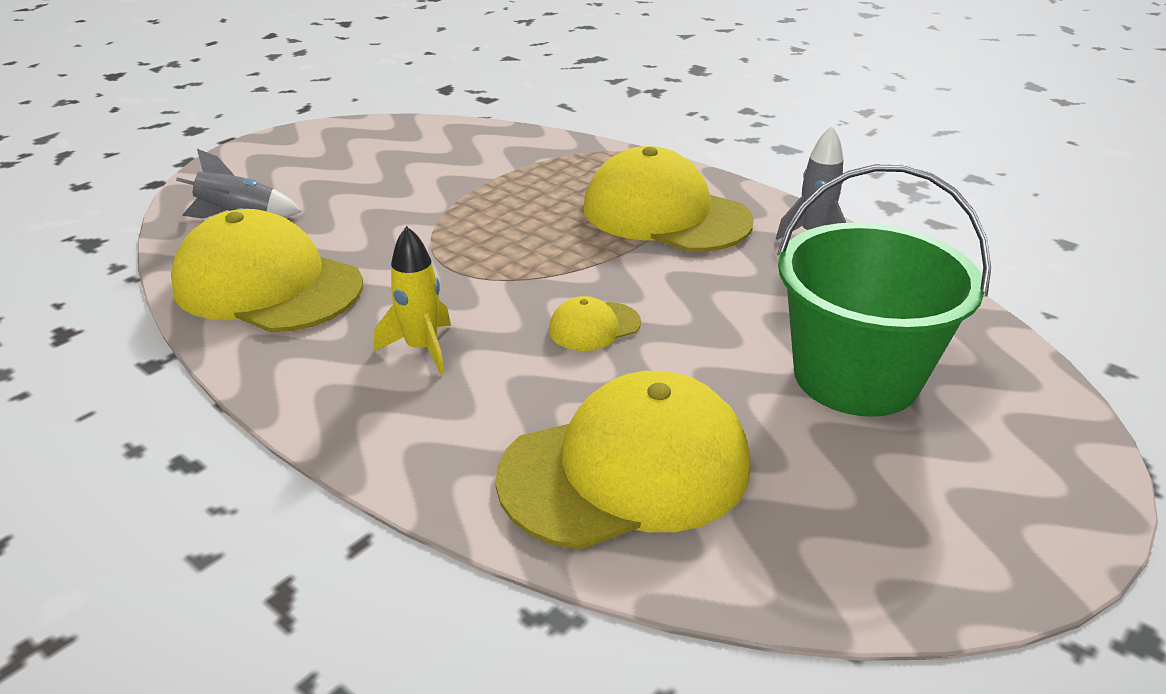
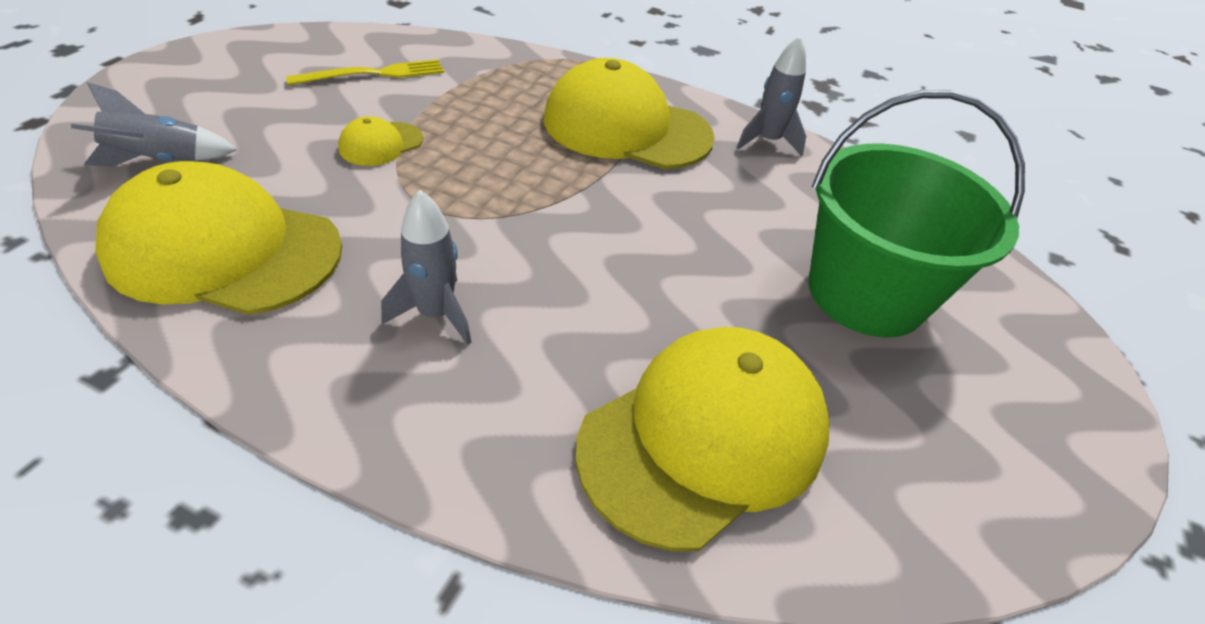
camera: 20 degrees left, 10 degrees up
yellow rocket [374,226,451,374] -> grey rocket [381,190,472,345]
yellow cap [549,296,641,351] -> yellow cap moved to [338,116,423,166]
none -> yellow fork [286,59,444,86]

